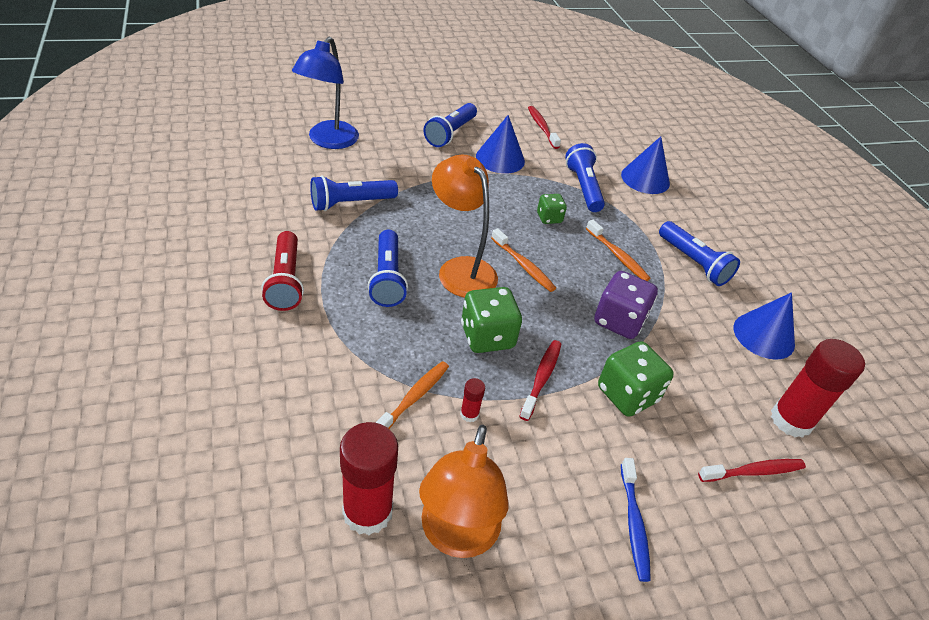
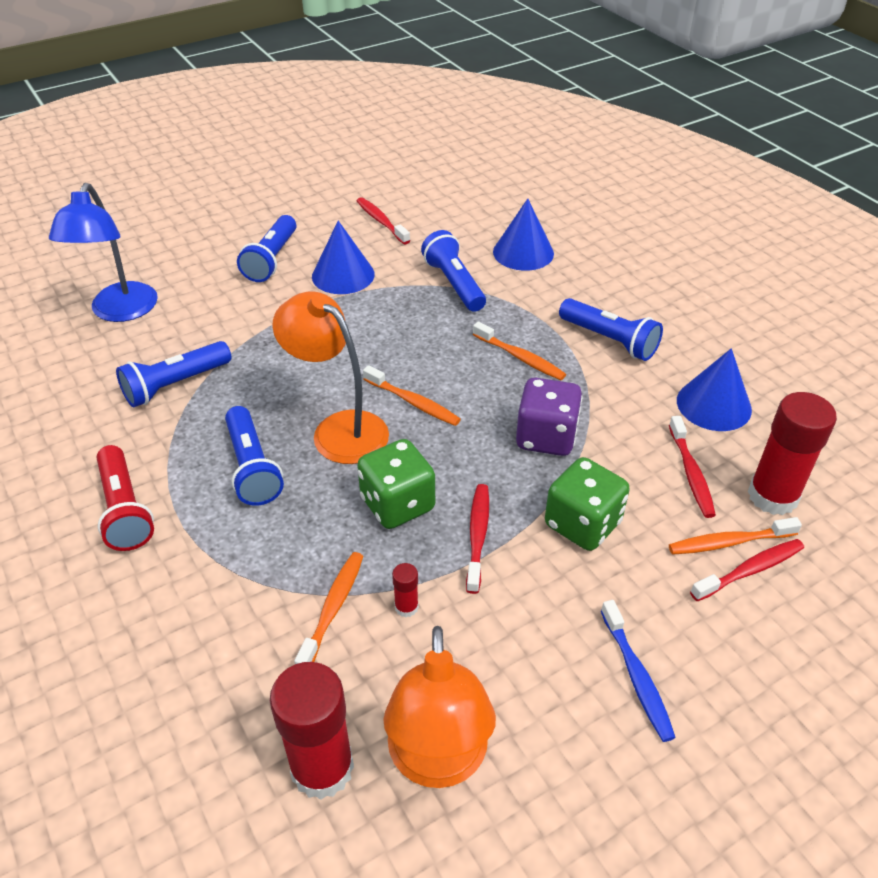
camera: 10 degrees left, 0 degrees up
green dice [537,194,567,224] -> none
none -> red toothbrush [669,416,716,518]
none -> orange toothbrush [669,517,802,555]

